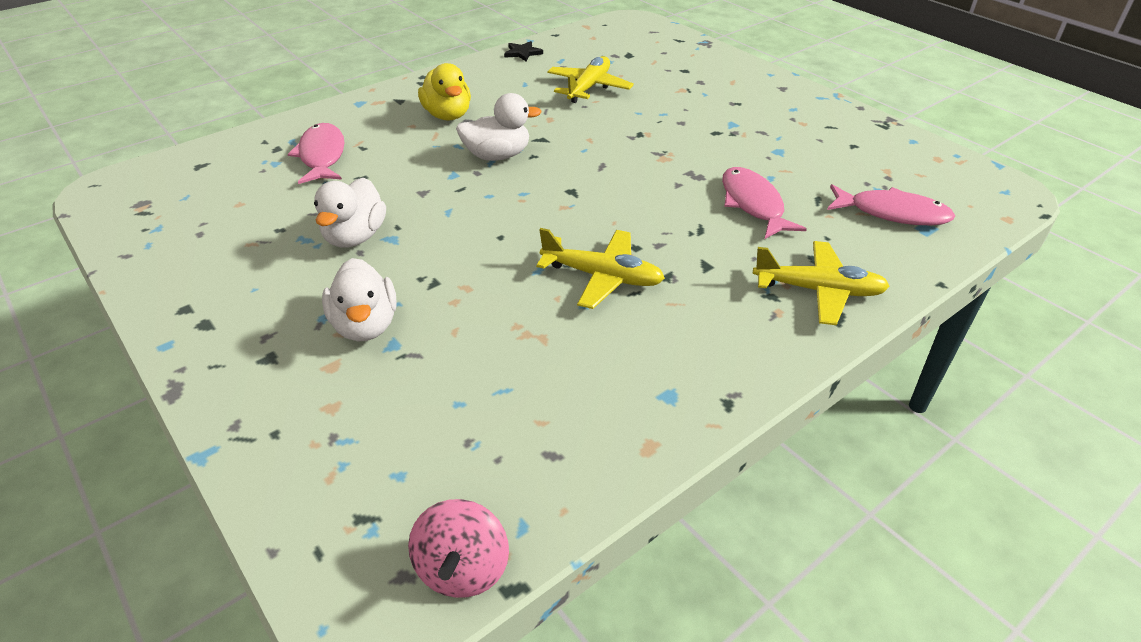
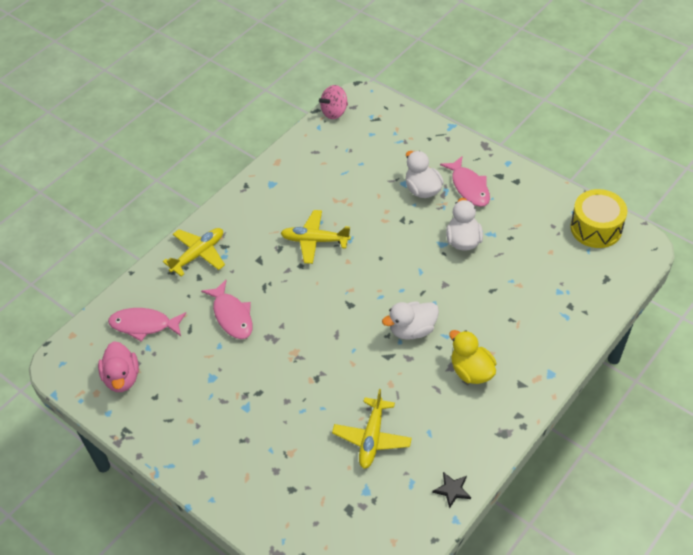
camera: 170 degrees right, 10 degrees up
pink fish [288,123,345,184] -> pink fish moved to [440,156,490,207]
pink spinning top [408,499,509,598] -> pink spinning top turned 120 degrees counterclockwise [319,85,348,119]
yellow plane [753,241,890,325] -> yellow plane turned 135 degrees clockwise [163,228,225,277]
none -> pink duck [98,341,139,392]
none -> yellow drum [570,189,627,248]

